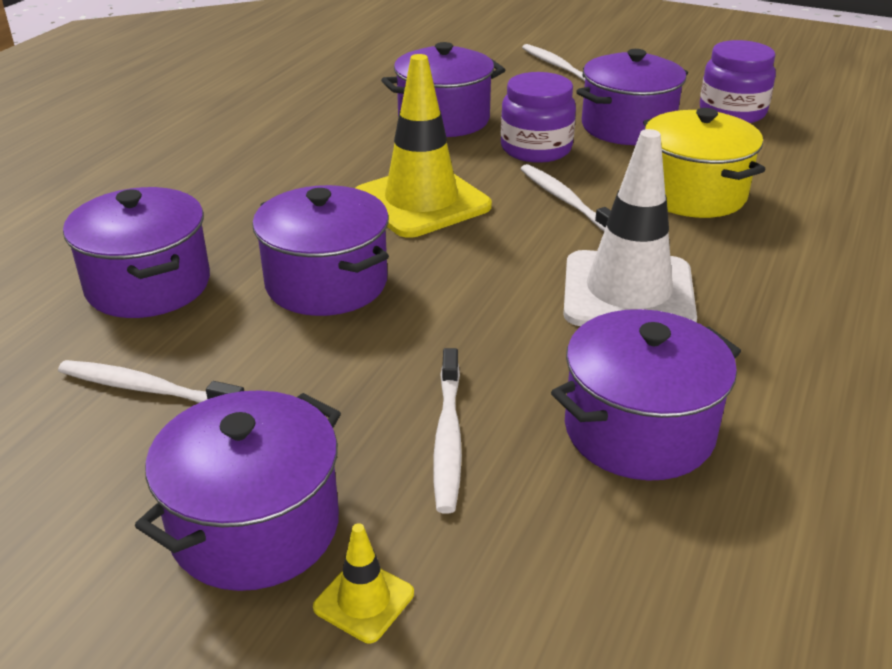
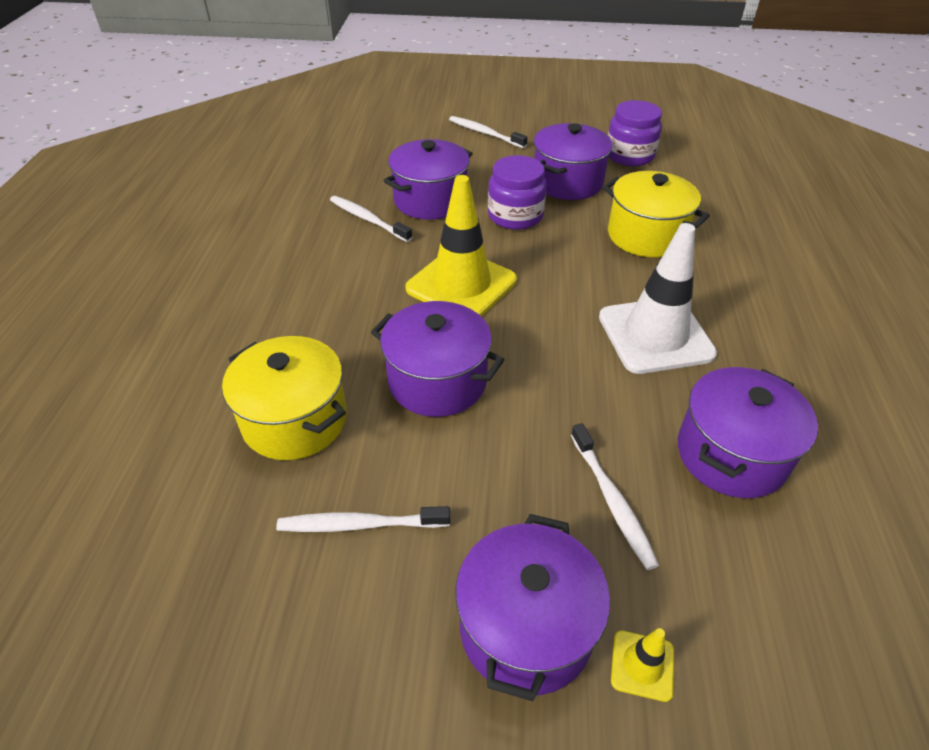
camera: 20 degrees left, 10 degrees up
purple pot [63,187,210,318] -> yellow pot [222,336,347,460]
white toothbrush [521,164,611,231] -> white toothbrush moved to [330,196,412,242]

